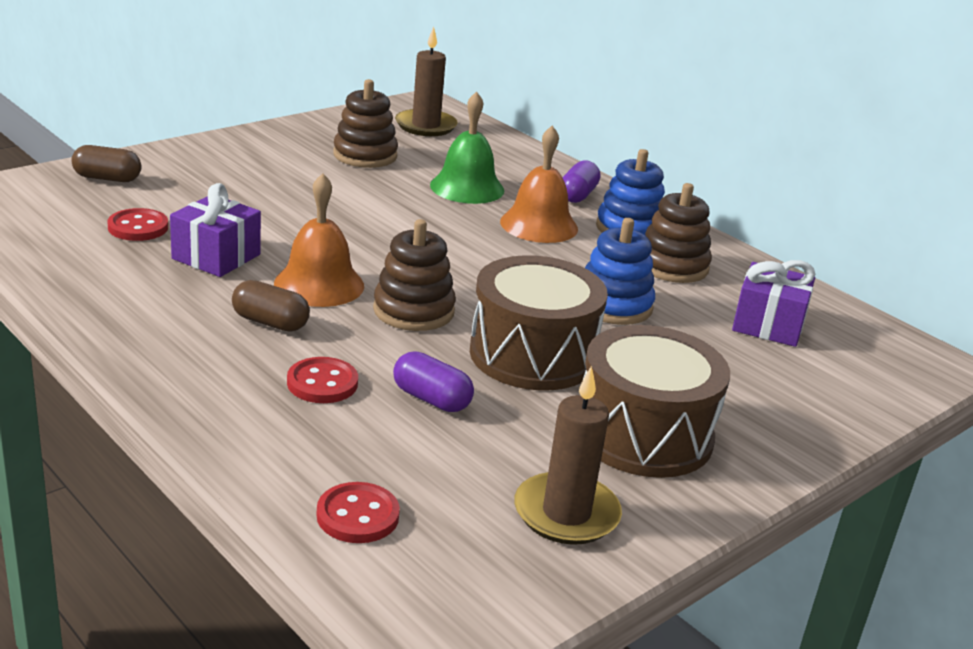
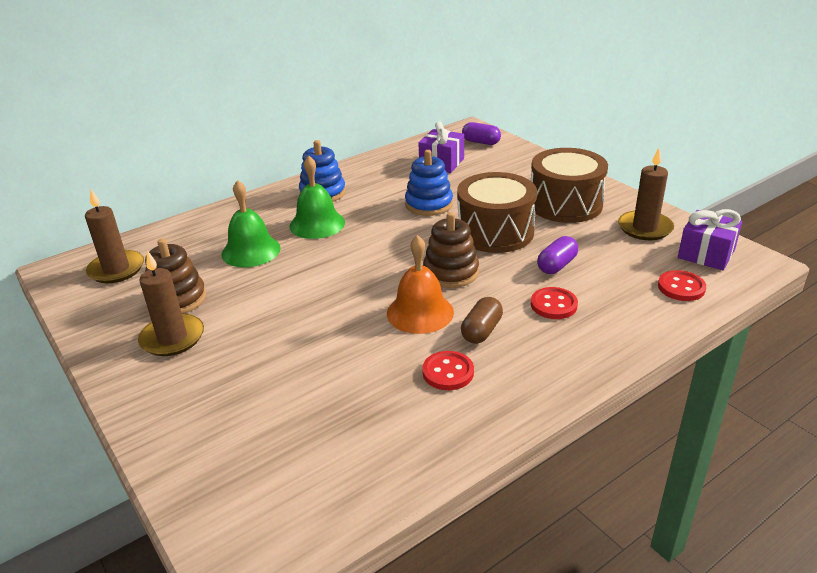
camera: 80 degrees left, 5 degrees up
brown capsule [71,145,141,182] -> none
red button [107,208,168,241] -> red button moved to [422,351,474,390]
purple gift [170,183,261,277] -> purple gift moved to [678,209,742,270]
orange bell [500,125,578,243] -> green bell [290,156,345,239]
purple capsule [563,160,600,203] -> purple capsule moved to [462,122,501,145]
brown stacking toy [645,183,712,283] -> none
none -> brown candle [138,250,204,356]

